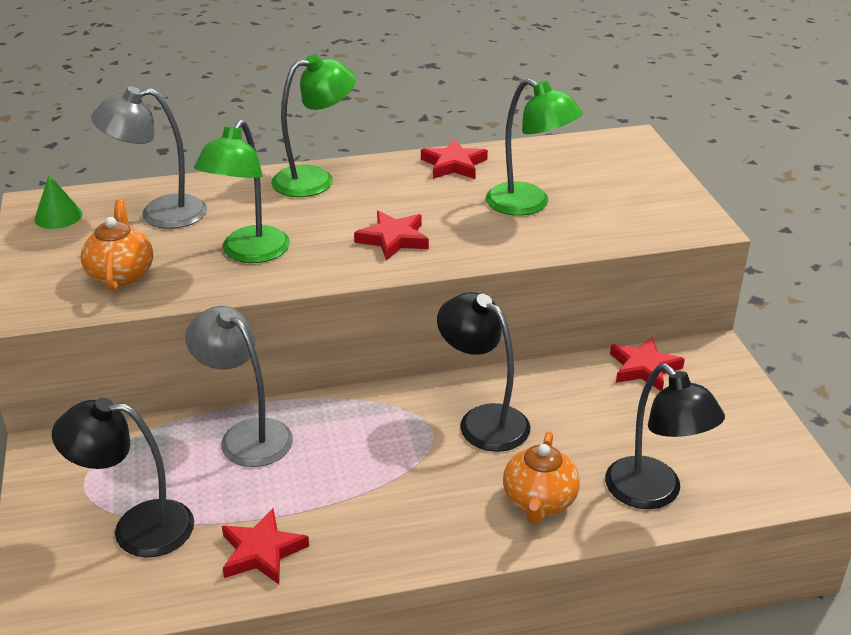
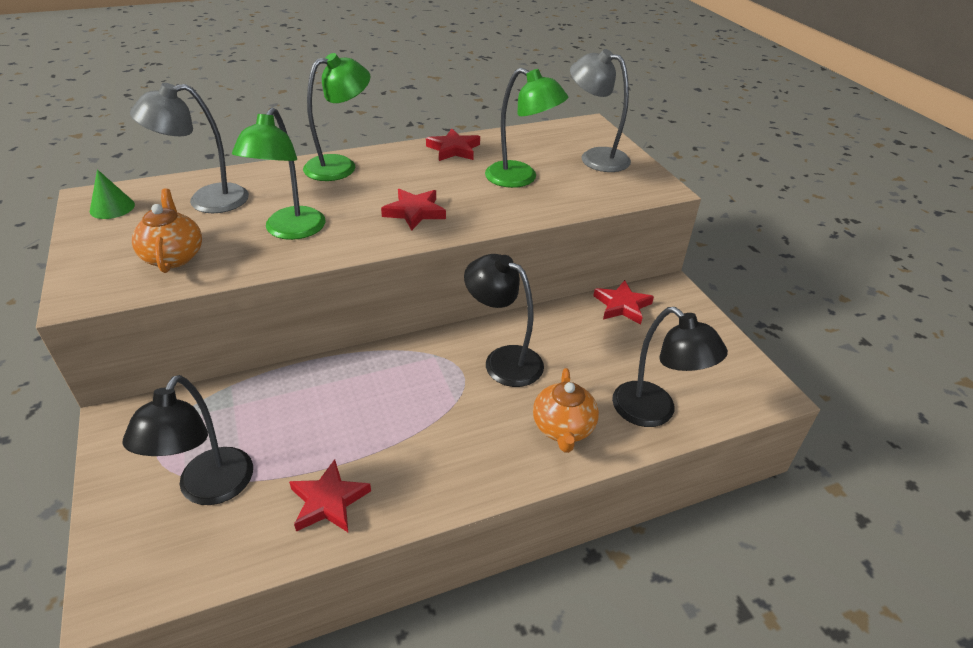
camera: 10 degrees left, 5 degrees up
black lamp [52,398,194,557] -> black lamp turned 75 degrees counterclockwise [122,375,253,505]
grey lamp [185,306,293,467] -> grey lamp moved to [570,49,631,172]

